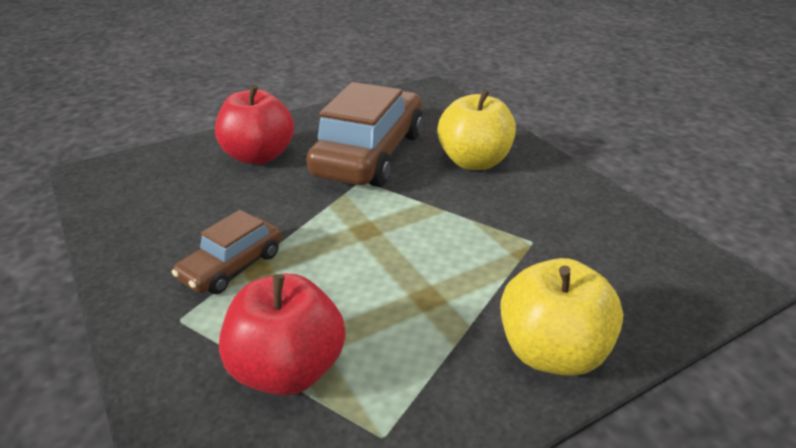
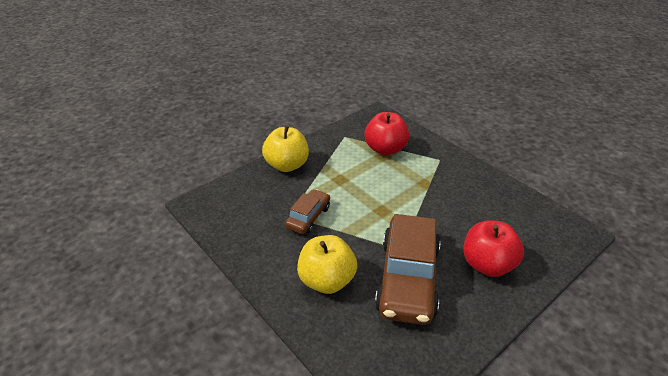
camera: 170 degrees right, 5 degrees up
brown car [171,210,282,294] -> brown car moved to [285,189,330,234]

